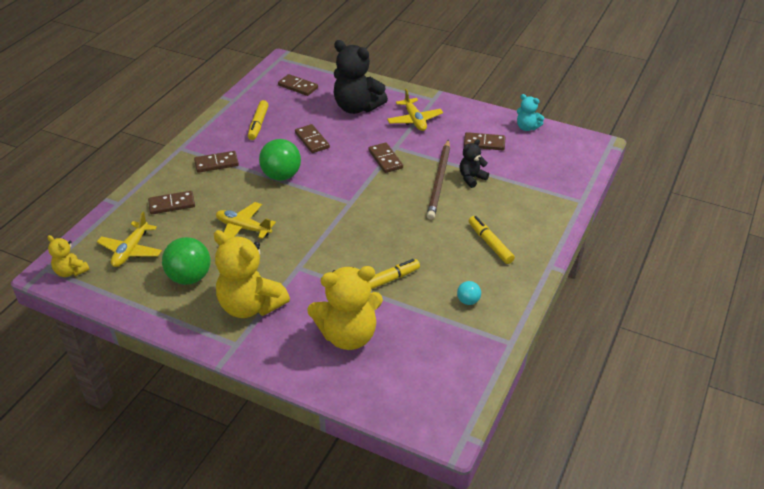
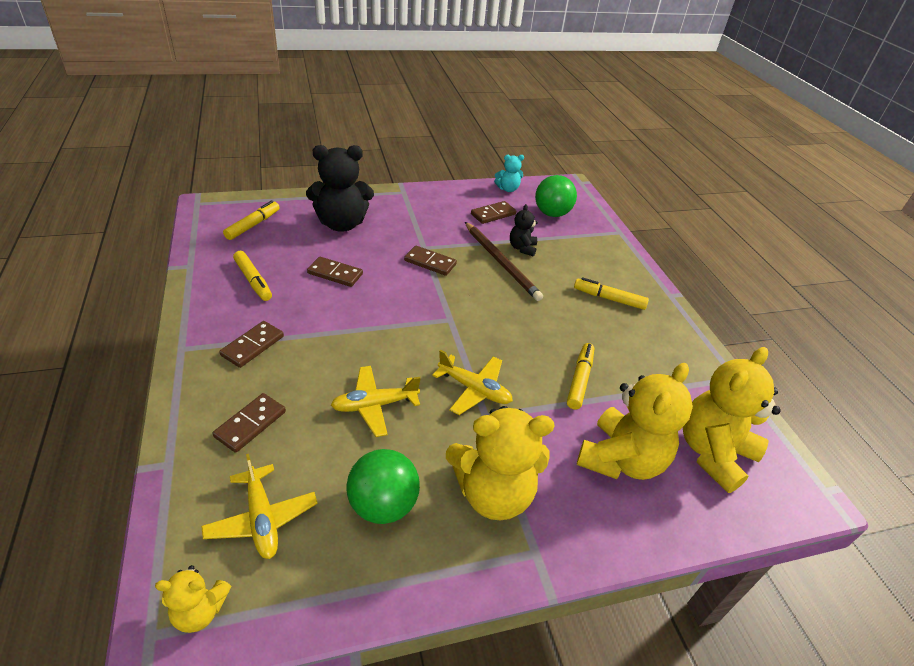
camera: 45 degrees left, 0 degrees up
green ball [259,139,301,181] -> green ball moved to [535,175,577,217]
brown domino [278,74,318,96] -> yellow marker [223,201,280,240]
yellow plane [387,89,443,131] -> yellow plane moved to [432,350,513,415]
turquoise ball [457,281,481,305] -> none
none -> yellow teddy bear [683,347,781,493]

